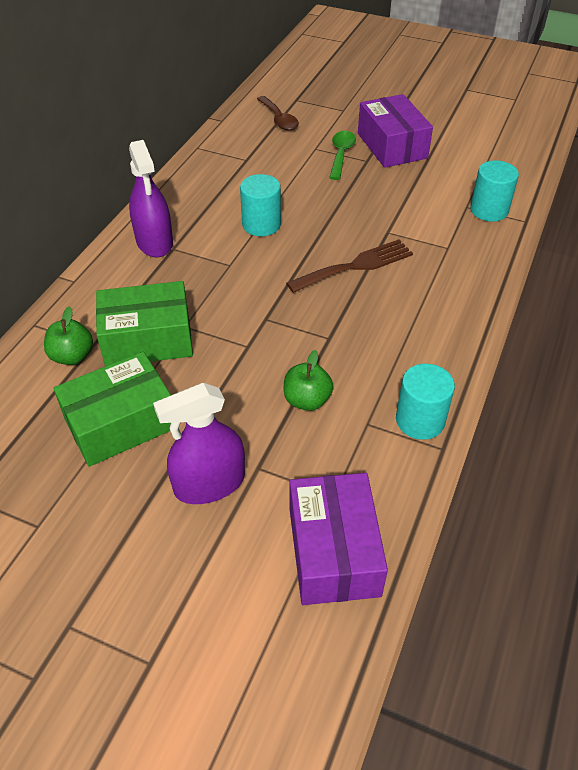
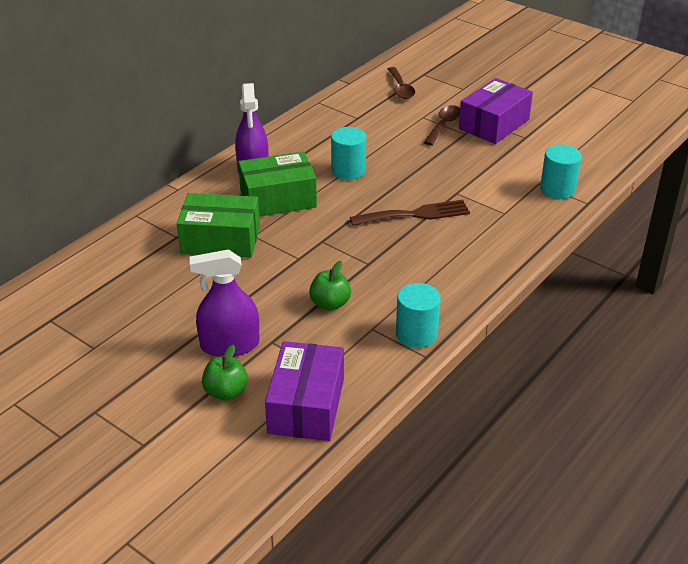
camera: 15 degrees right, 10 degrees down
green apple [44,306,93,365] -> green apple moved to [202,345,248,400]
green box [53,352,171,467] -> green box moved to [238,151,317,216]
green spoon [329,131,356,180] -> brown spoon [424,105,460,145]
purple box [358,94,433,168] -> purple box turned 45 degrees clockwise [459,78,533,144]

